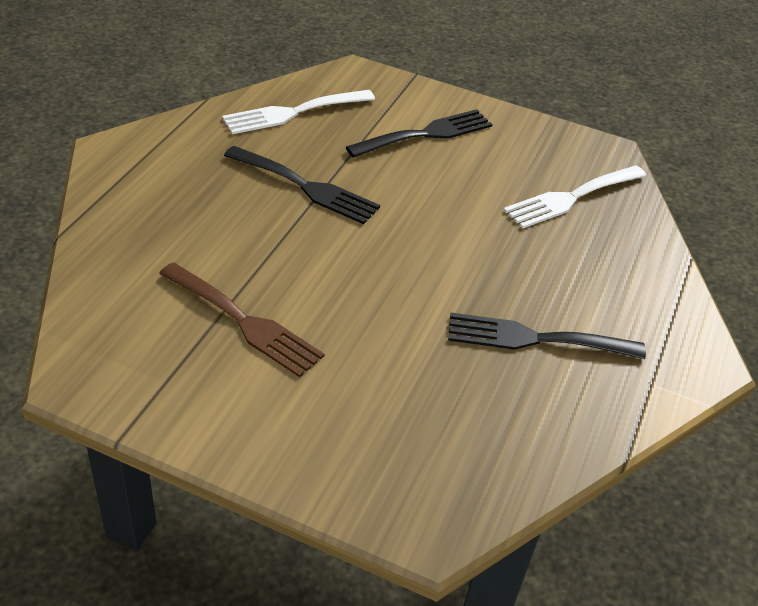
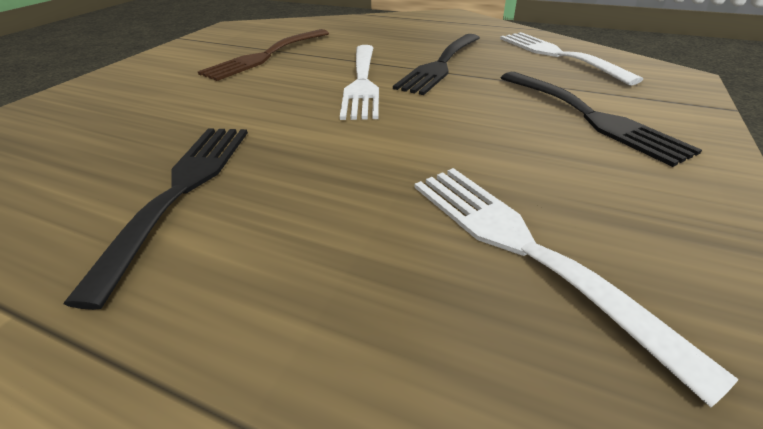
camera: 95 degrees right, 5 degrees down
none -> white fork [340,45,379,120]

